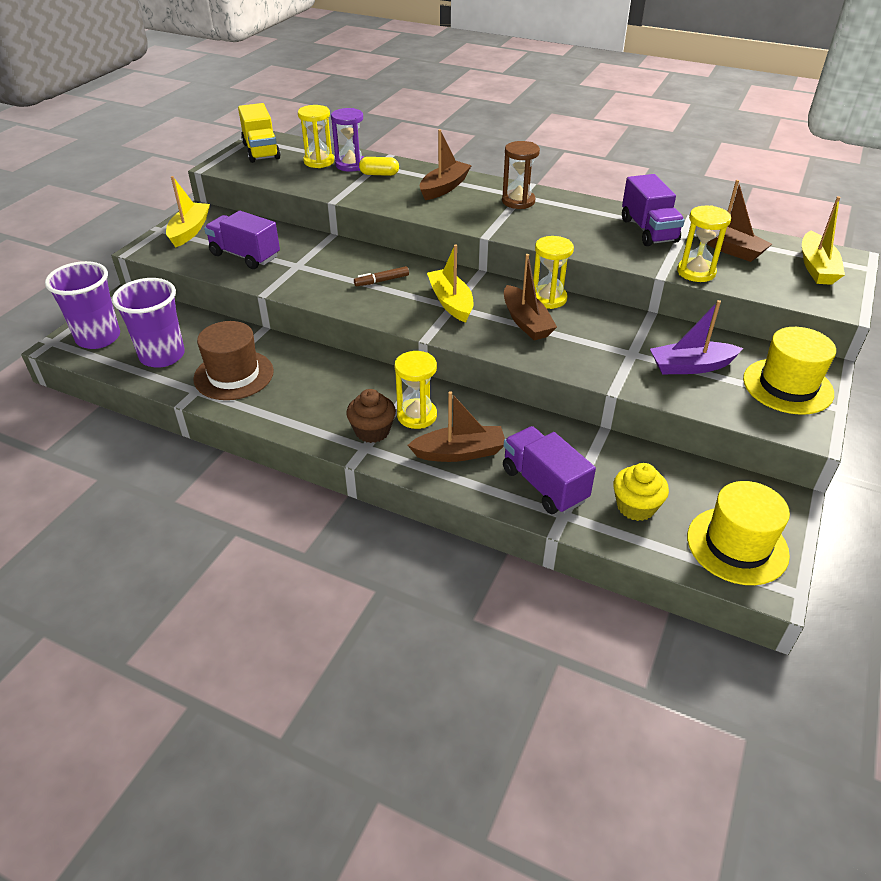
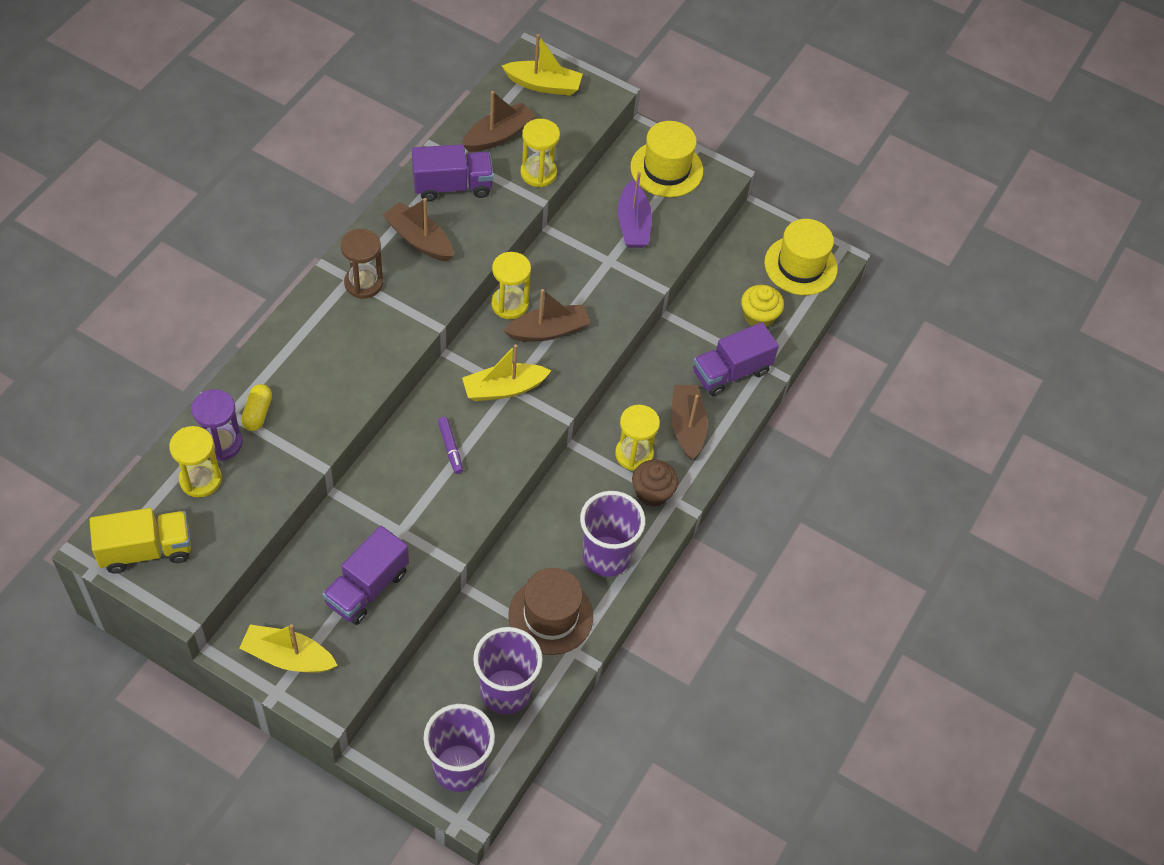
camera: 90 degrees left, 15 degrees up
brown marker [354,266,409,286] -> purple marker [438,417,463,474]
brown boat [420,129,472,200] -> brown boat moved to [383,198,454,261]
none -> purple cup [580,491,645,577]

